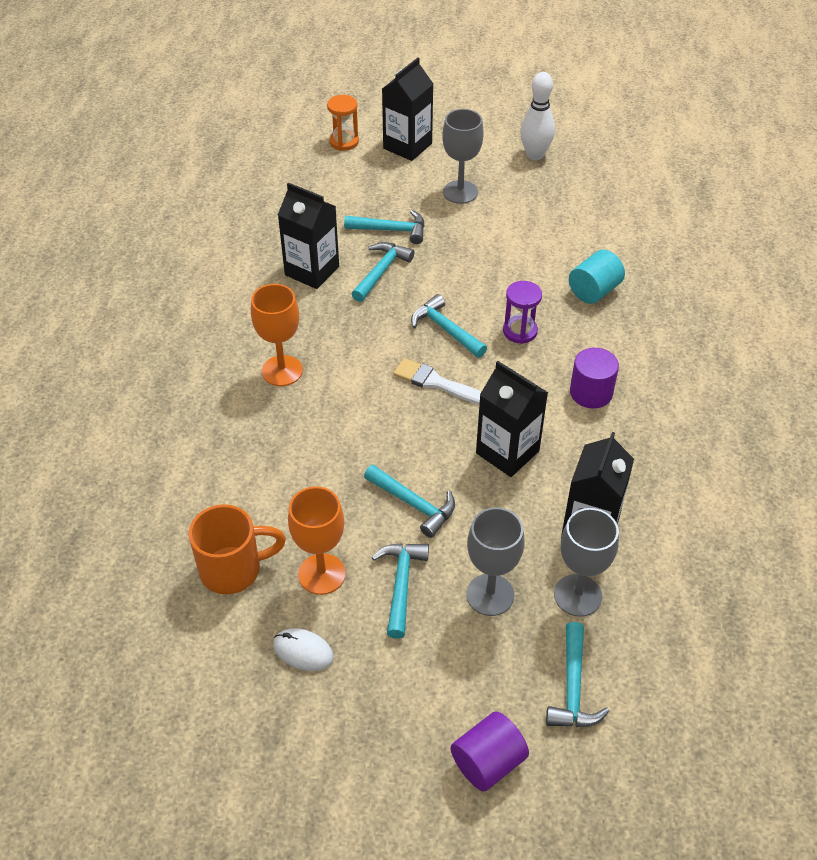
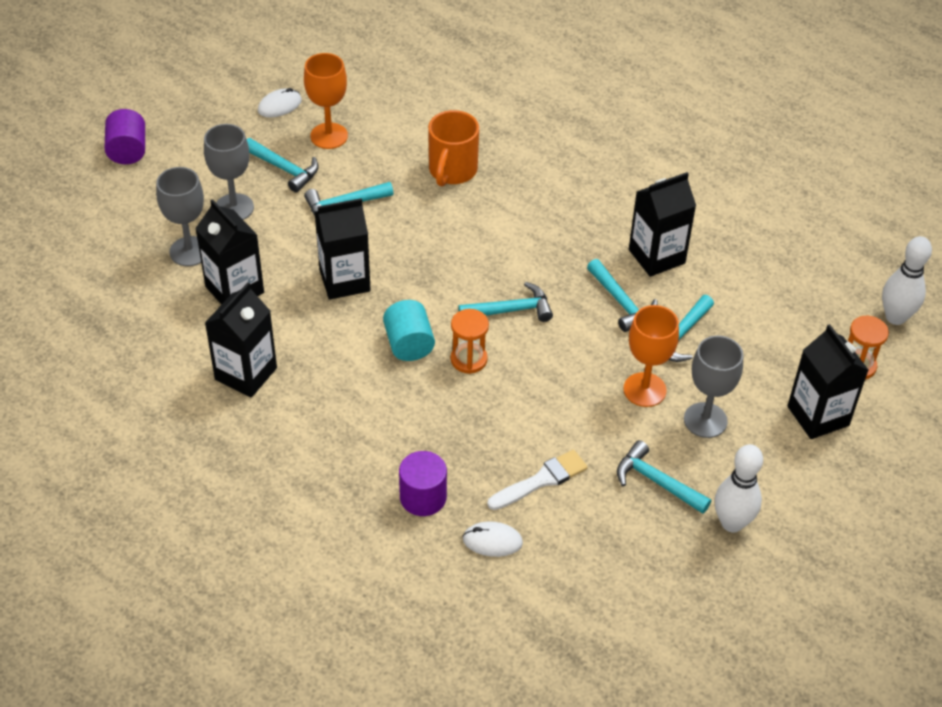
camera: 120 degrees right, 0 degrees up
orange mug [188,504,286,594] -> orange mug moved to [428,110,479,186]
orange goblet [251,284,303,386] -> orange goblet moved to [624,305,679,407]
white brush [393,358,482,405] -> white brush moved to [487,450,588,510]
purple hourglass [503,281,542,344] -> orange hourglass [451,309,489,374]
turquoise hammer [546,622,610,727] -> turquoise hammer moved to [617,440,711,514]
turquoise cylinder [569,250,625,304] -> turquoise cylinder moved to [383,300,435,361]
purple cylinder [570,348,619,409] -> purple cylinder moved to [399,451,447,516]
none -> black carton [205,282,277,397]
none -> white mouse [463,521,523,557]
none -> white bowling pin [882,236,932,325]

